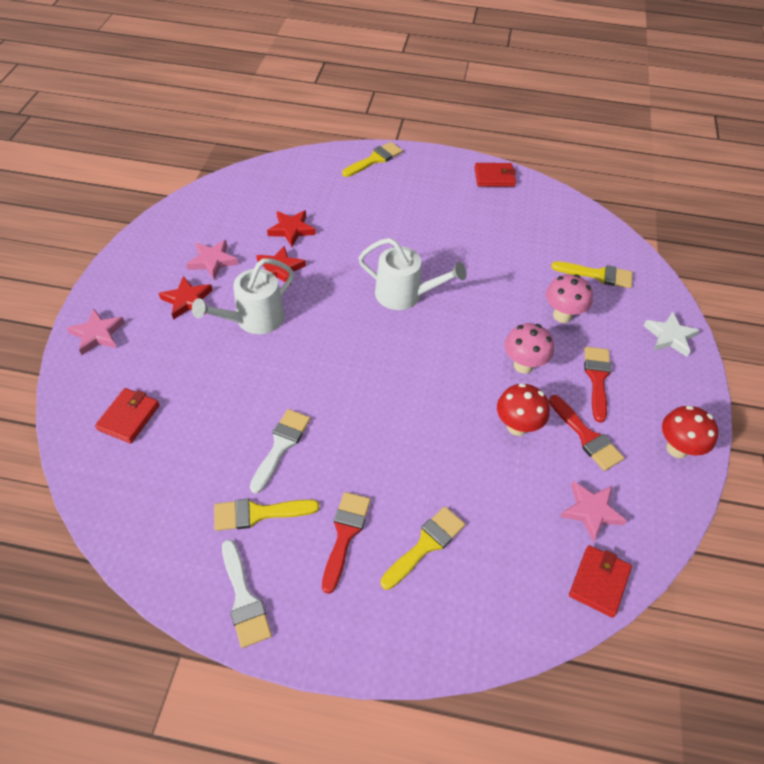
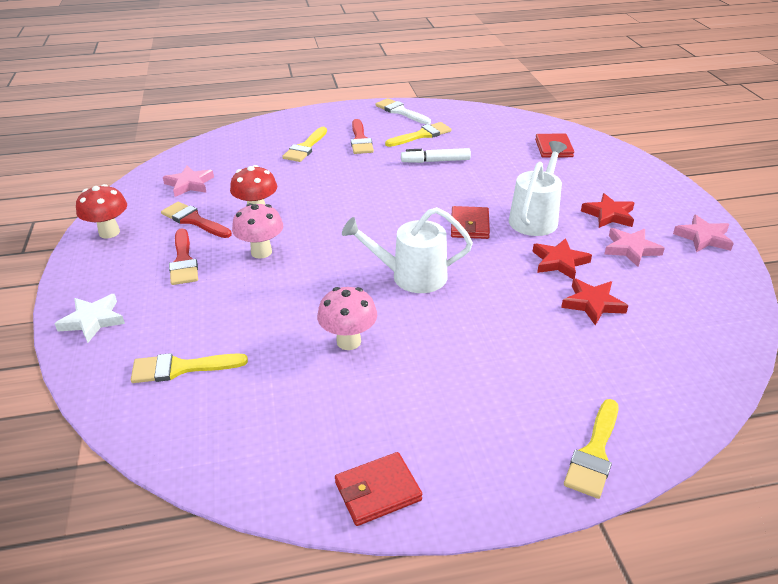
camera: 160 degrees right, 15 degrees down
pink star [67,309,125,355] -> pink star moved to [673,215,734,252]
white brush [250,409,311,494] -> white marker [401,148,471,163]
pink mushroom [546,274,593,323] -> pink mushroom moved to [317,287,377,350]
red wallet [569,545,632,618] -> red wallet moved to [451,206,490,239]

